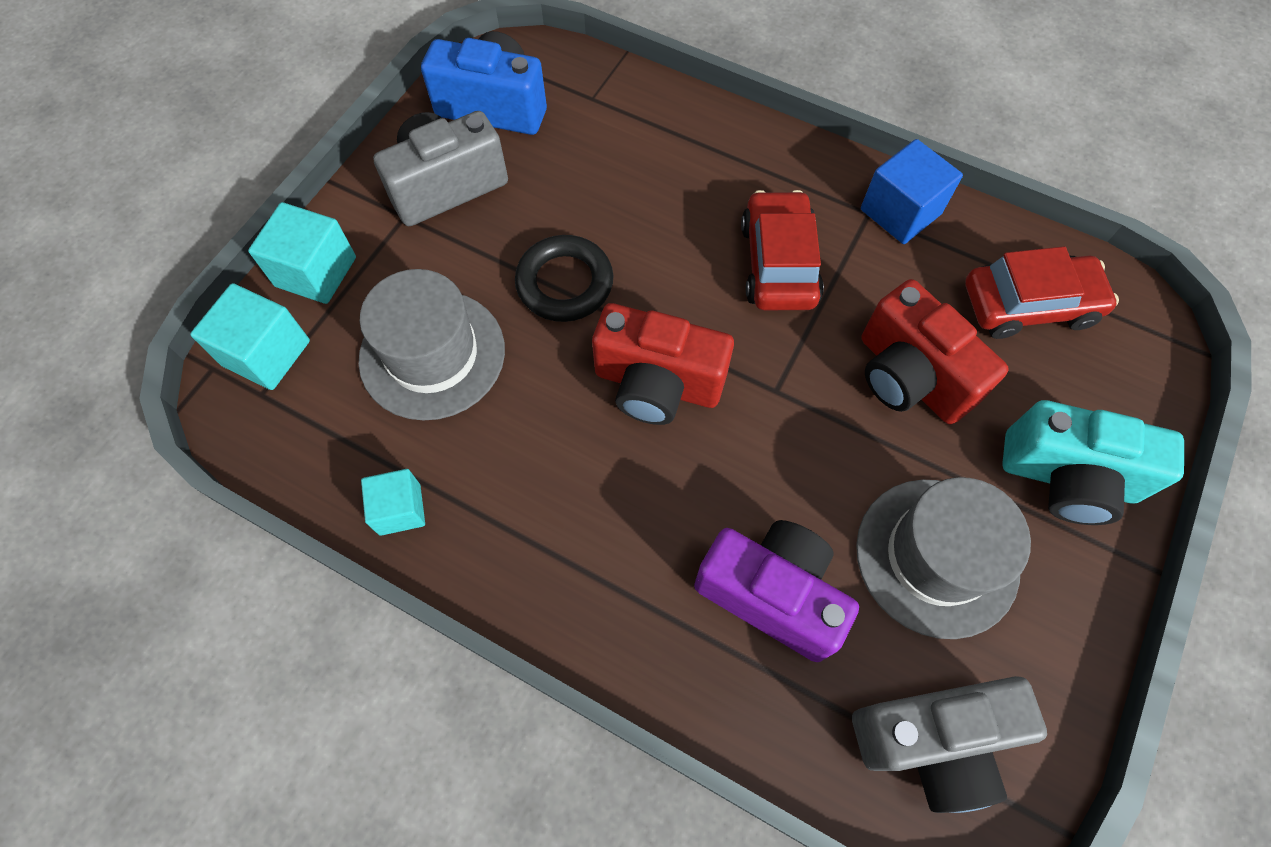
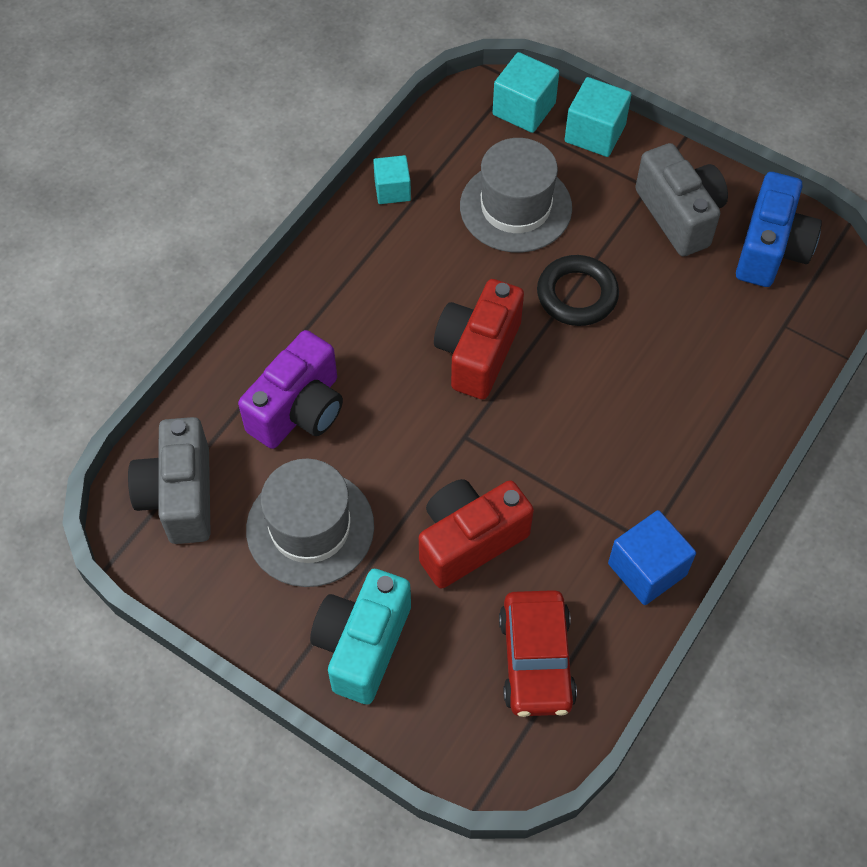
camera: 95 degrees right, 5 degrees down
red car [741,190,824,310] -> none

